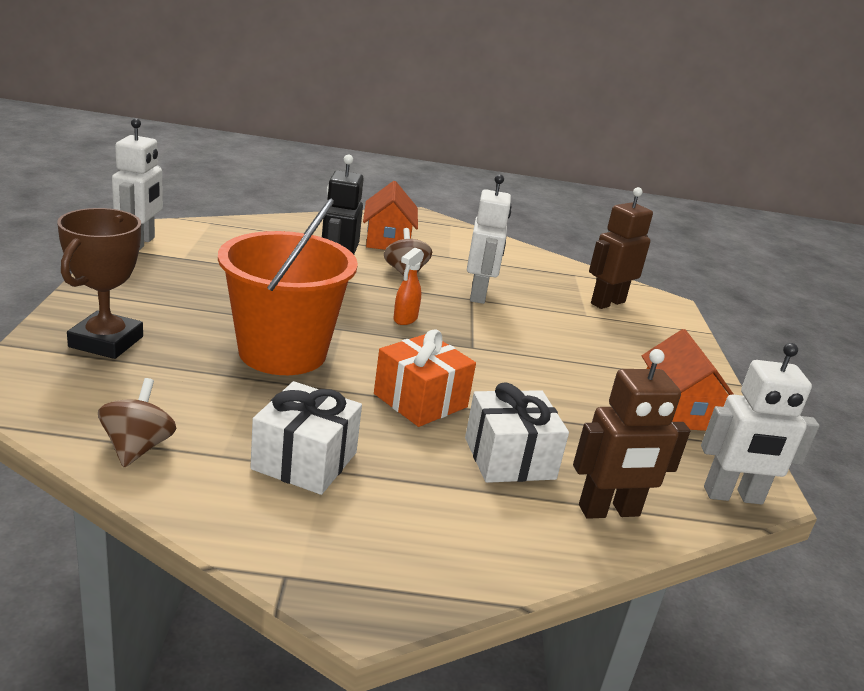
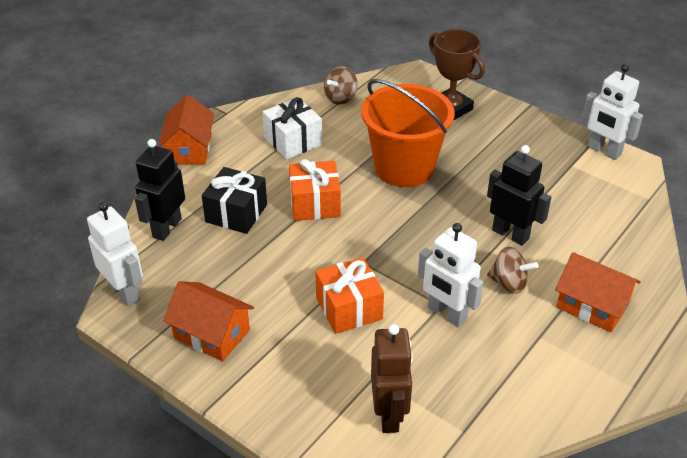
camera: 130 degrees right, 15 degrees up
brown spinning top [98,378,177,467] -> brown spinning top turned 90 degrees clockwise [324,66,358,105]
orange spray bottle [393,248,424,325] -> none
white gift [465,383,569,483] -> black gift [202,167,267,234]
brown robot [573,349,690,519] -> black robot [135,139,185,241]
white robot [701,343,819,504] -> white robot turned 105 degrees clockwise [87,202,143,306]
none -> orange house [158,95,214,165]
none -> orange gift [315,257,384,334]

